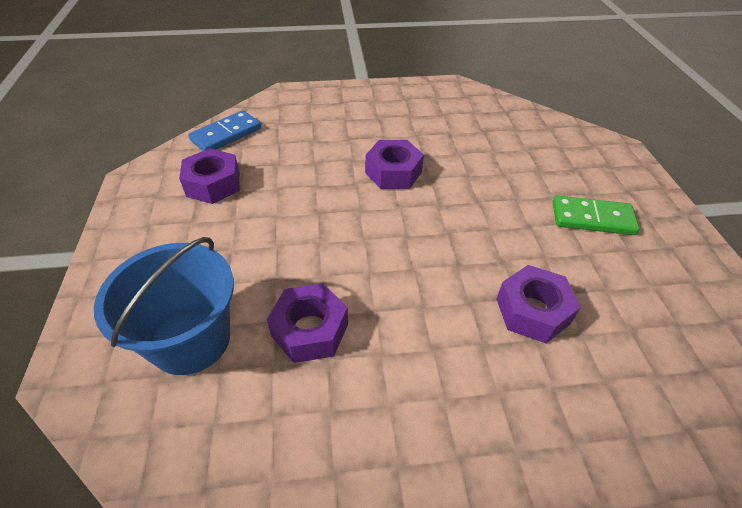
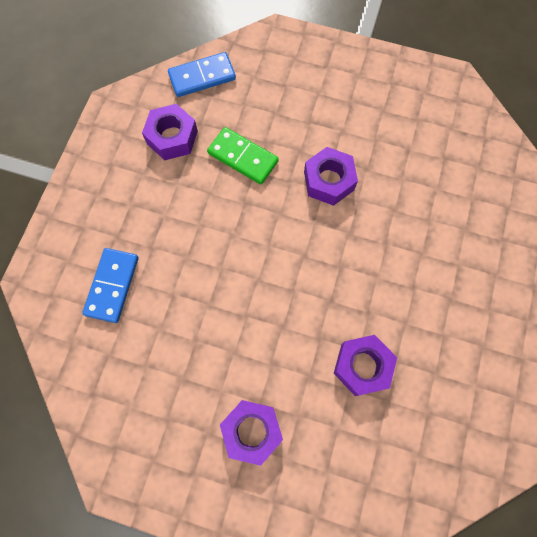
camera: 25 degrees right, 25 degrees up
blue bucket [94,237,234,375] -> blue domino [82,248,138,323]
purple nut [267,283,348,363] -> purple nut moved to [220,400,283,466]
green domino [553,196,640,235] -> green domino moved to [207,127,279,185]

